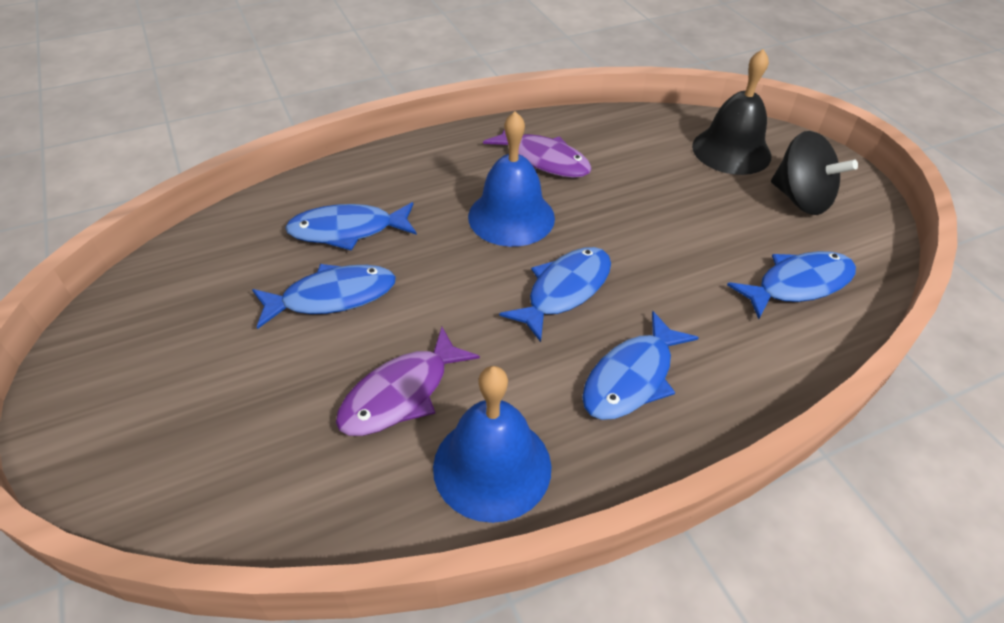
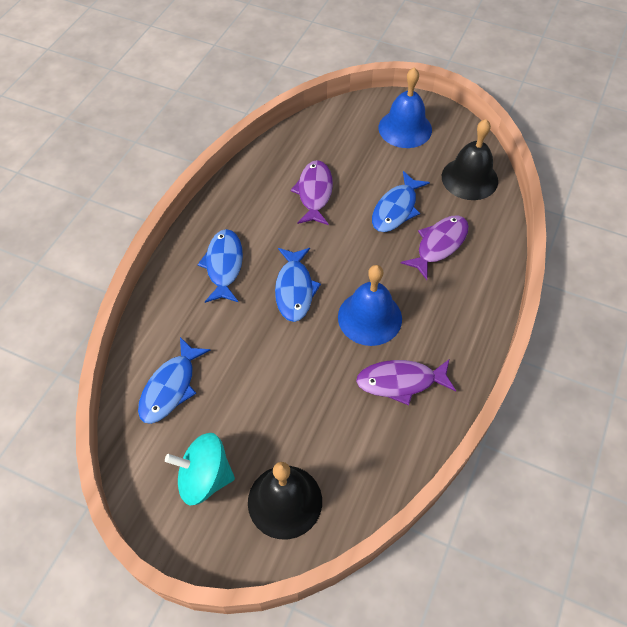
camera: 140 degrees right, 10 degrees up
blue fish [285,202,417,251] -> purple fish [401,215,469,280]
blue bell [433,366,552,523] -> blue bell moved to [379,67,432,148]
black spinning top [771,131,858,215] -> turquoise spinning top [165,433,235,506]
none -> black bell [442,119,498,200]

